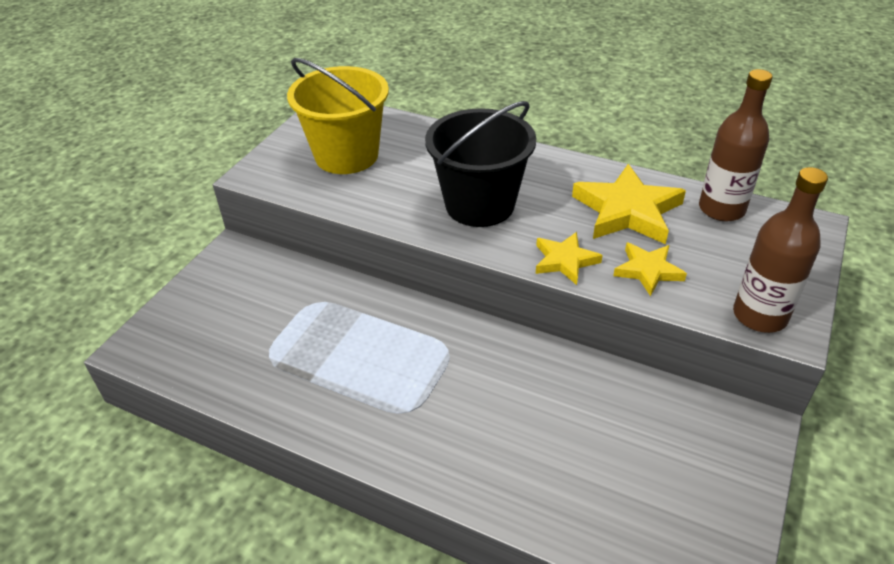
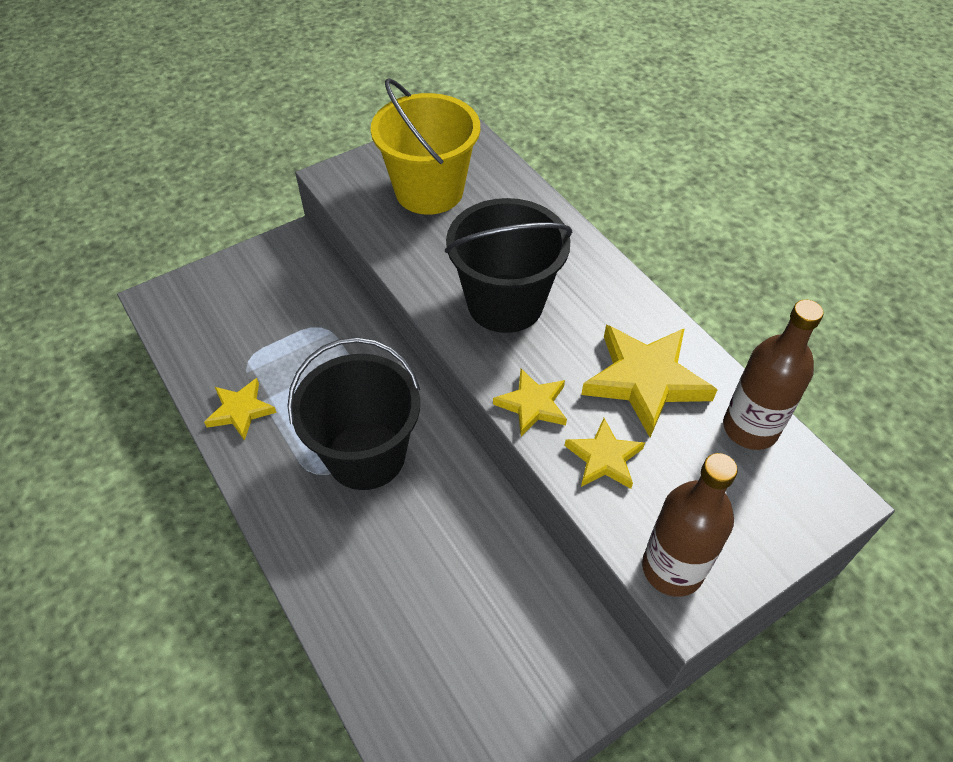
camera: 30 degrees right, 10 degrees up
none -> yellow star [204,378,277,440]
none -> black bucket [288,337,420,490]

